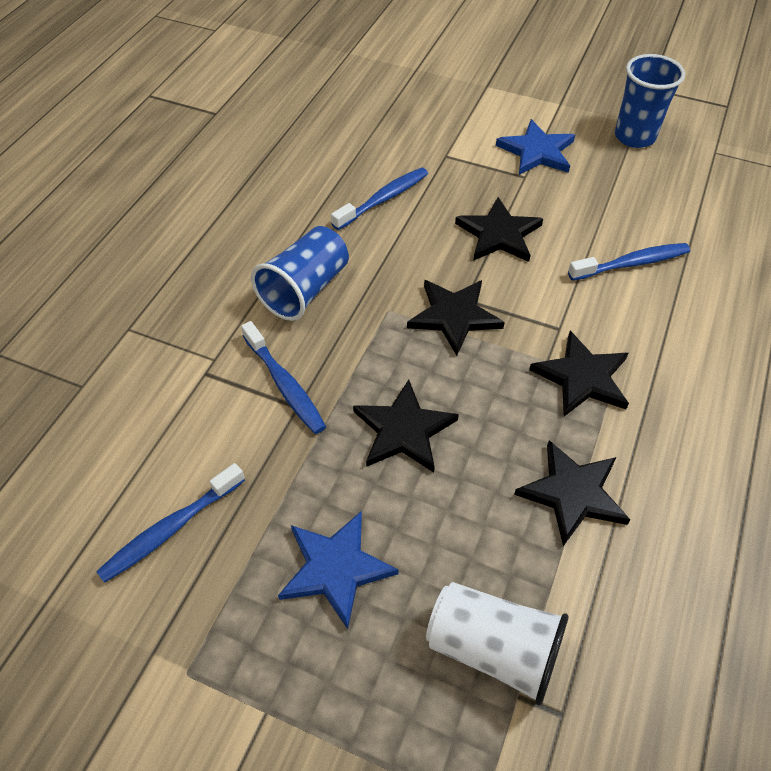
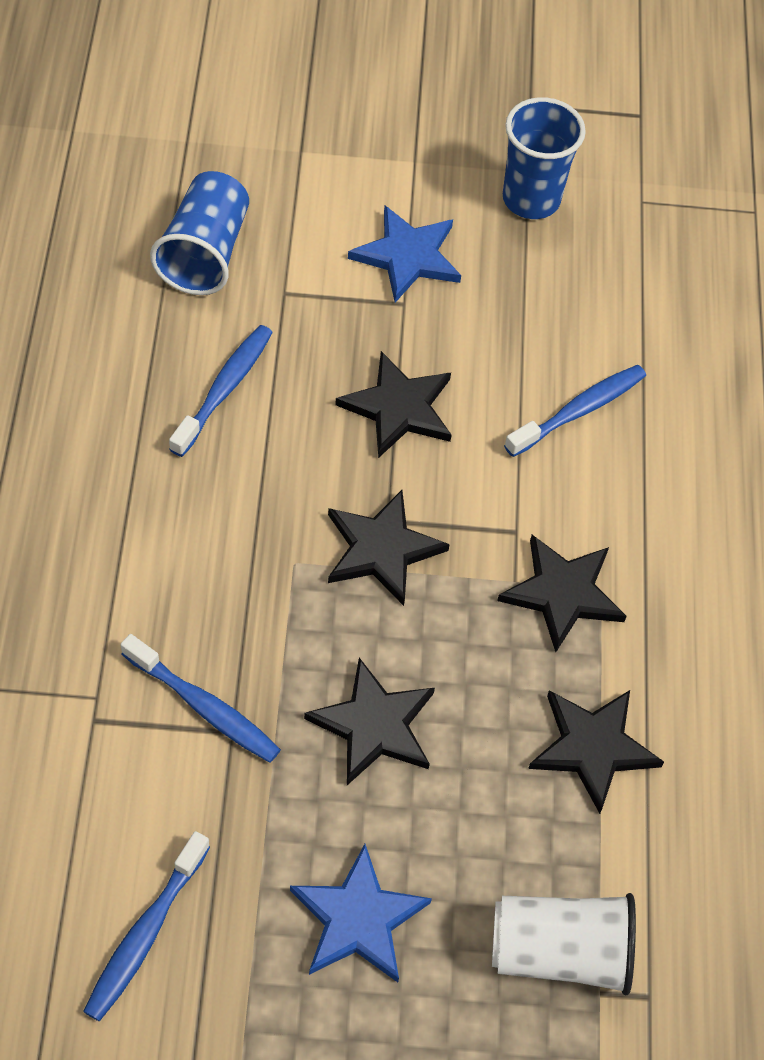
camera: 25 degrees left, 5 degrees up
blue cup [251,226,349,321] -> blue cup moved to [150,171,249,295]

